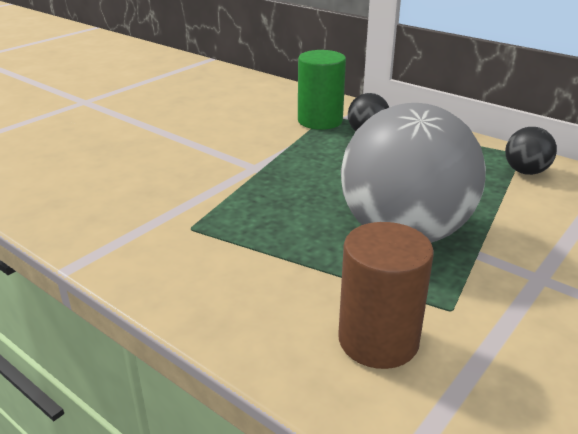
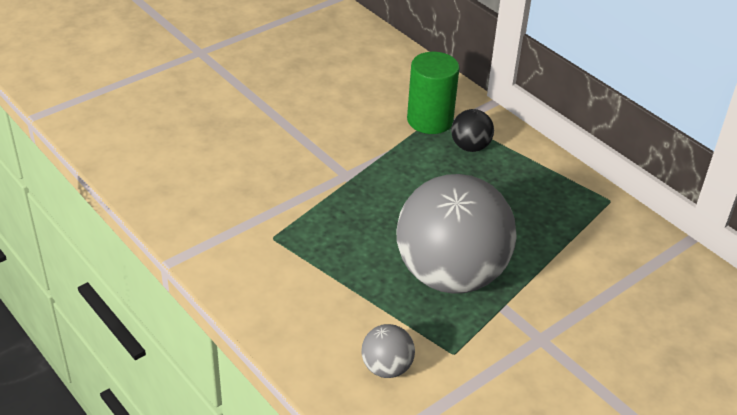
camera: 10 degrees right, 10 degrees up
brown cylinder [338,222,434,369] -> grey ball [361,324,415,378]
black ball [505,127,557,175] -> none

